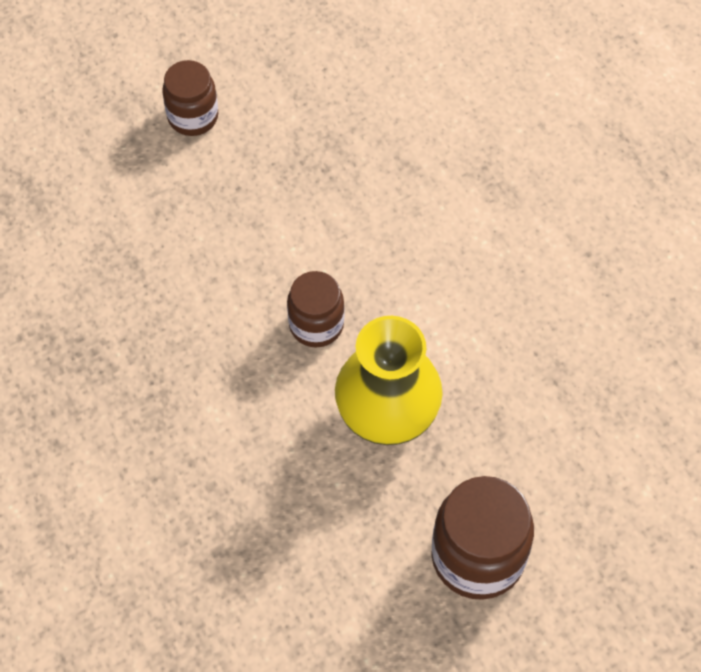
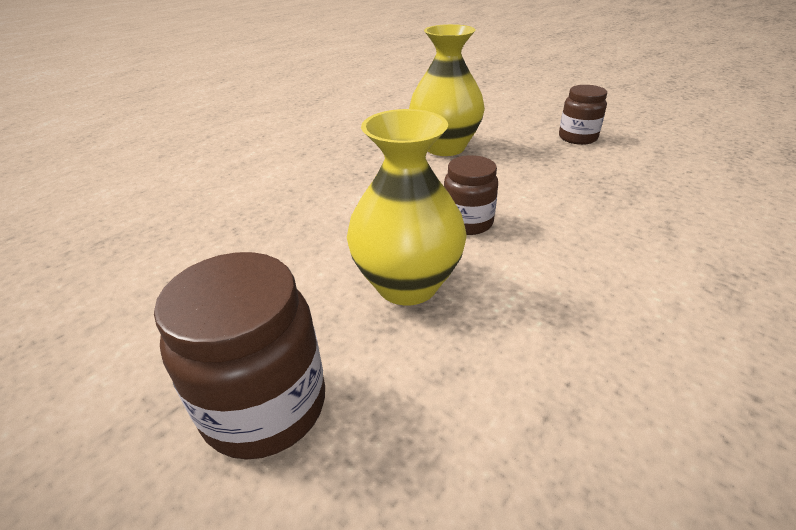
camera: 70 degrees right, 25 degrees down
none -> yellow vase [409,24,485,156]

